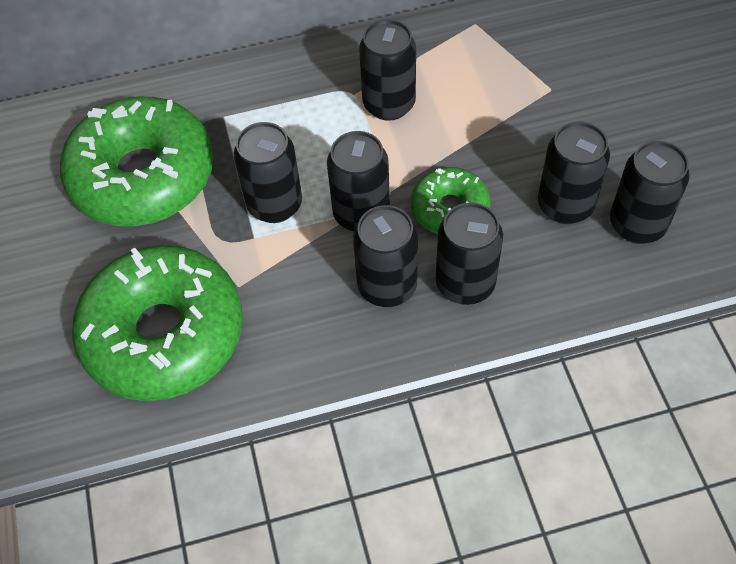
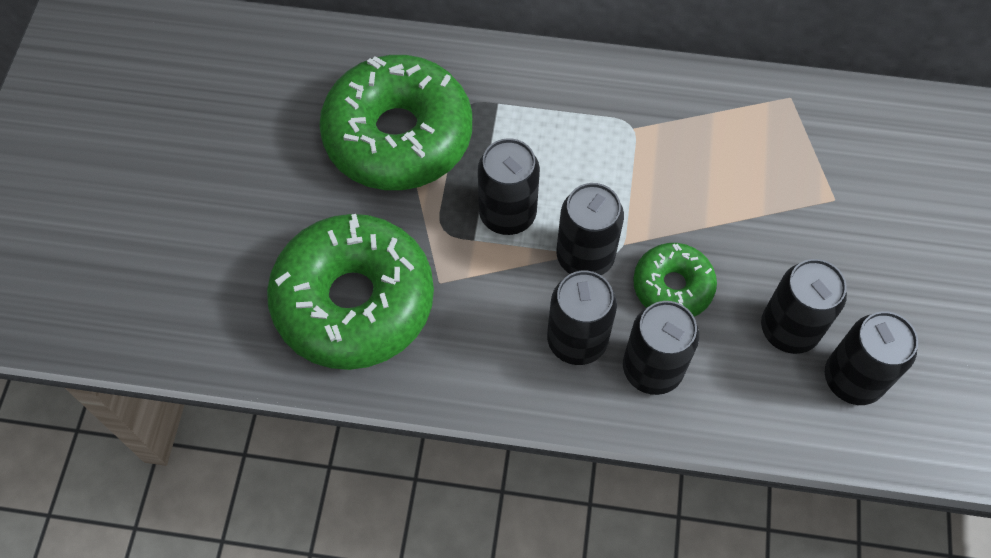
camera: 20 degrees right, 5 degrees up
black can [359,19,416,121] -> none

